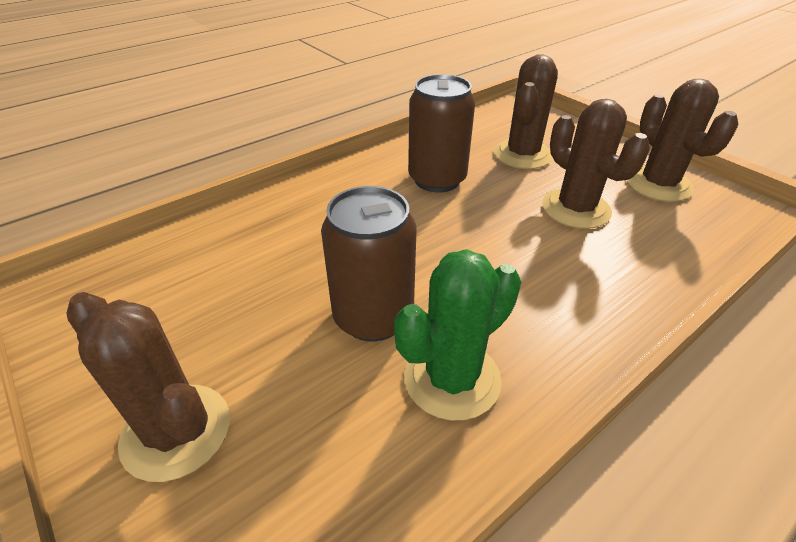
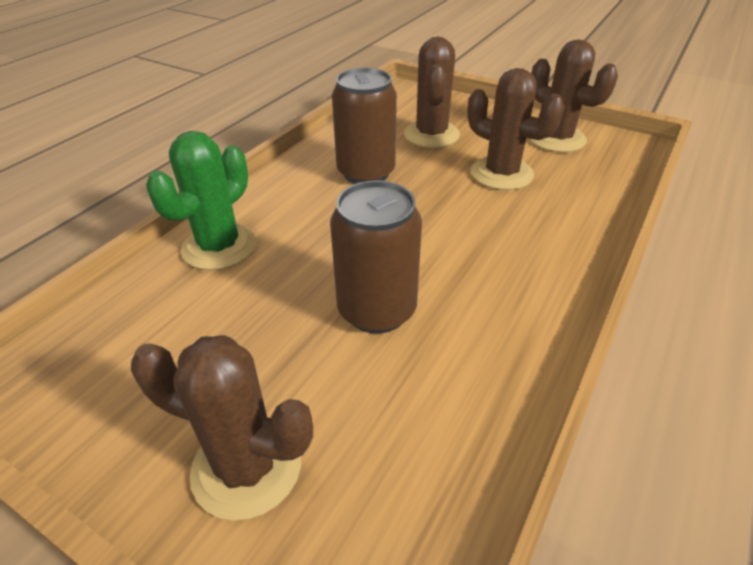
camera: 20 degrees left, 0 degrees up
green cactus [394,249,521,421] -> green cactus moved to [146,131,256,270]

